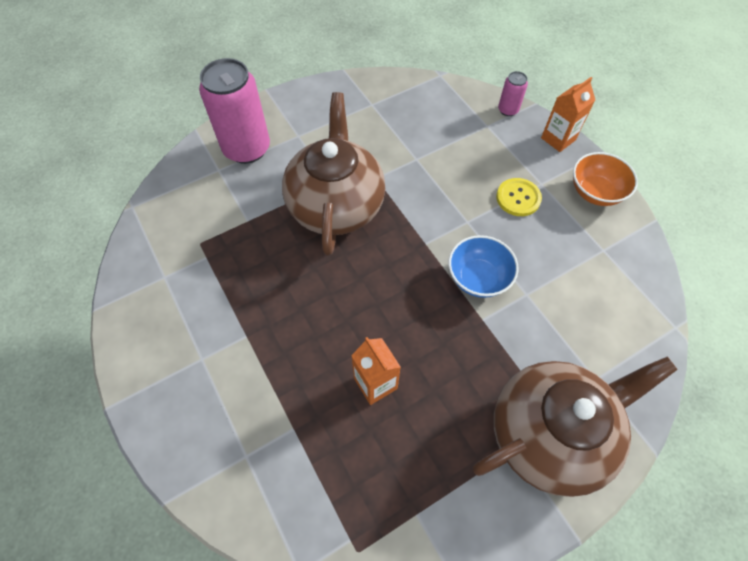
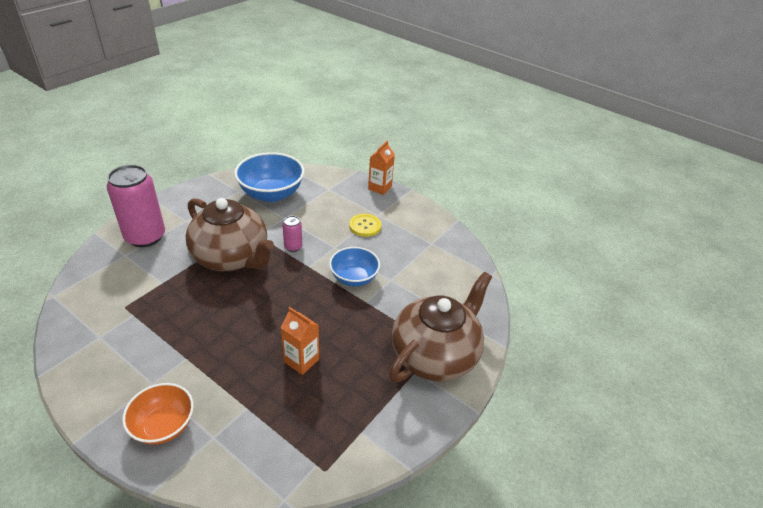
camera: 25 degrees left, 20 degrees down
brown teapot [282,92,385,256] -> brown teapot turned 150 degrees clockwise [186,198,274,271]
pink can [498,71,528,116] -> pink can moved to [283,216,302,252]
orange bowl [573,152,638,206] -> orange bowl moved to [122,383,194,445]
none -> blue bowl [234,152,304,202]

